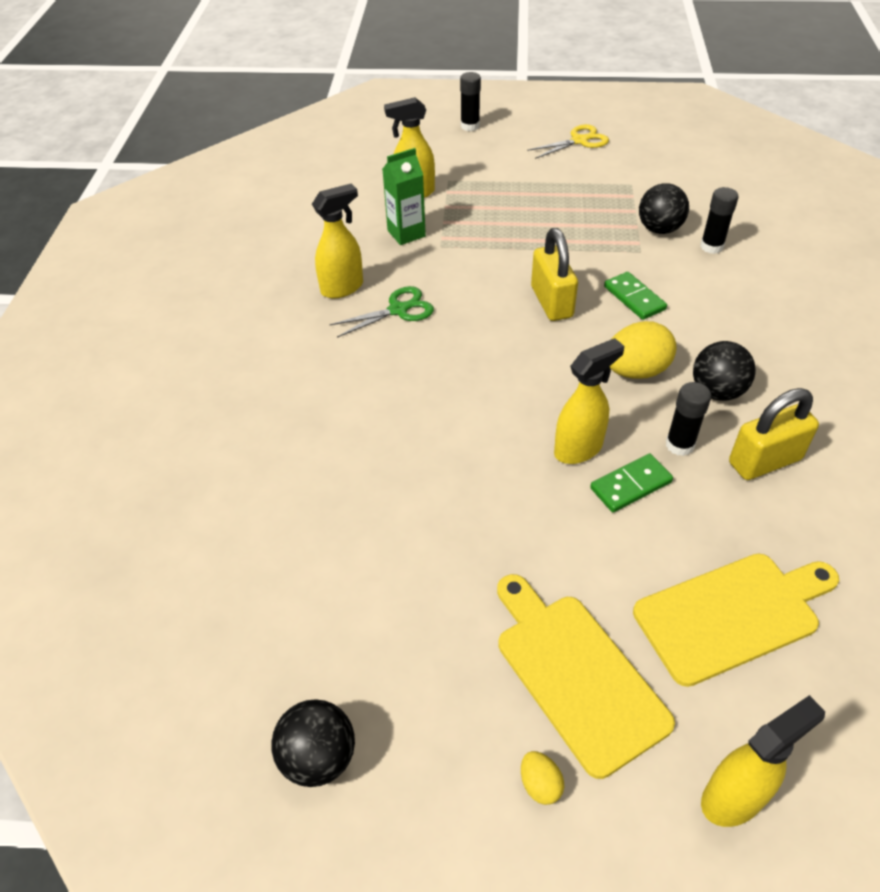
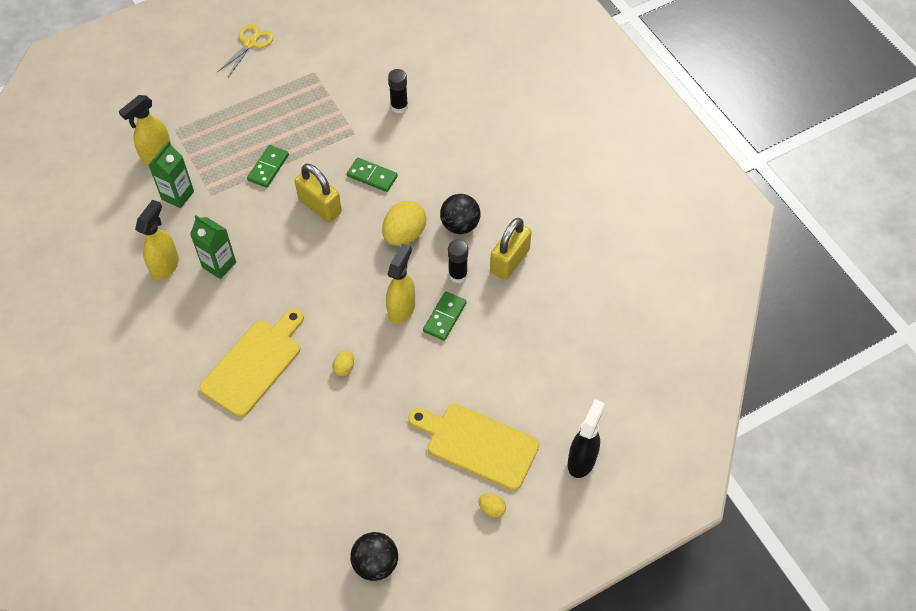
camera: 35 degrees left, 10 degrees up
green scissors [329,286,434,338] -> green carton [190,215,236,279]
black glue stick [460,72,481,131] -> none
yellow cutting board [633,553,839,687] -> yellow cutting board moved to [199,308,304,417]
black ball [639,183,689,234] -> none
yellow spray bottle [701,695,825,827] -> black spray bottle [568,399,605,478]
none -> green domino [247,145,289,188]
none -> yellow egg [332,350,354,376]

